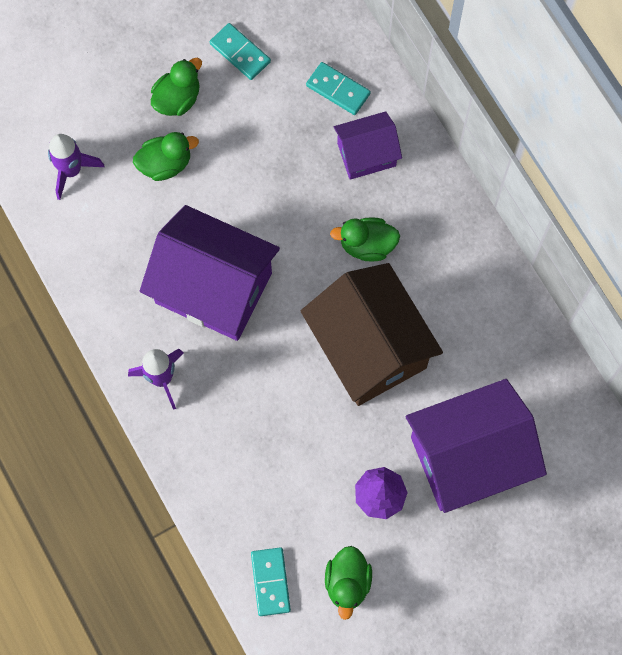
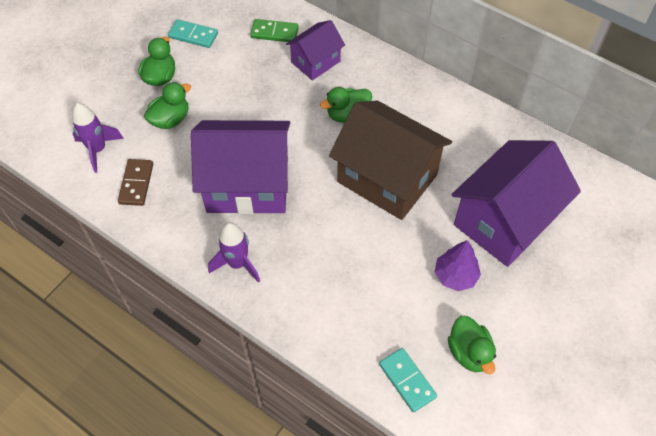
camera: 25 degrees left, 15 degrees down
turquoise domino [306,62,371,115] -> green domino [250,19,299,42]
none -> brown domino [118,159,153,206]

